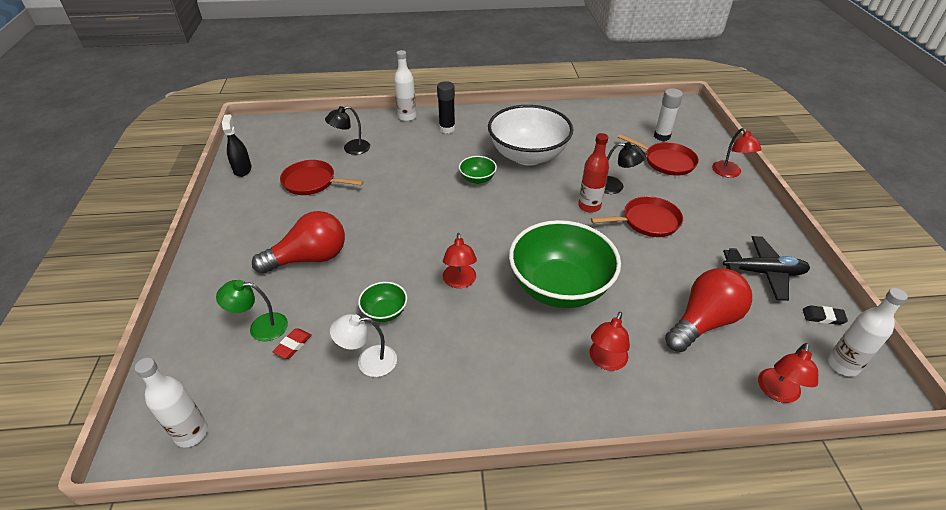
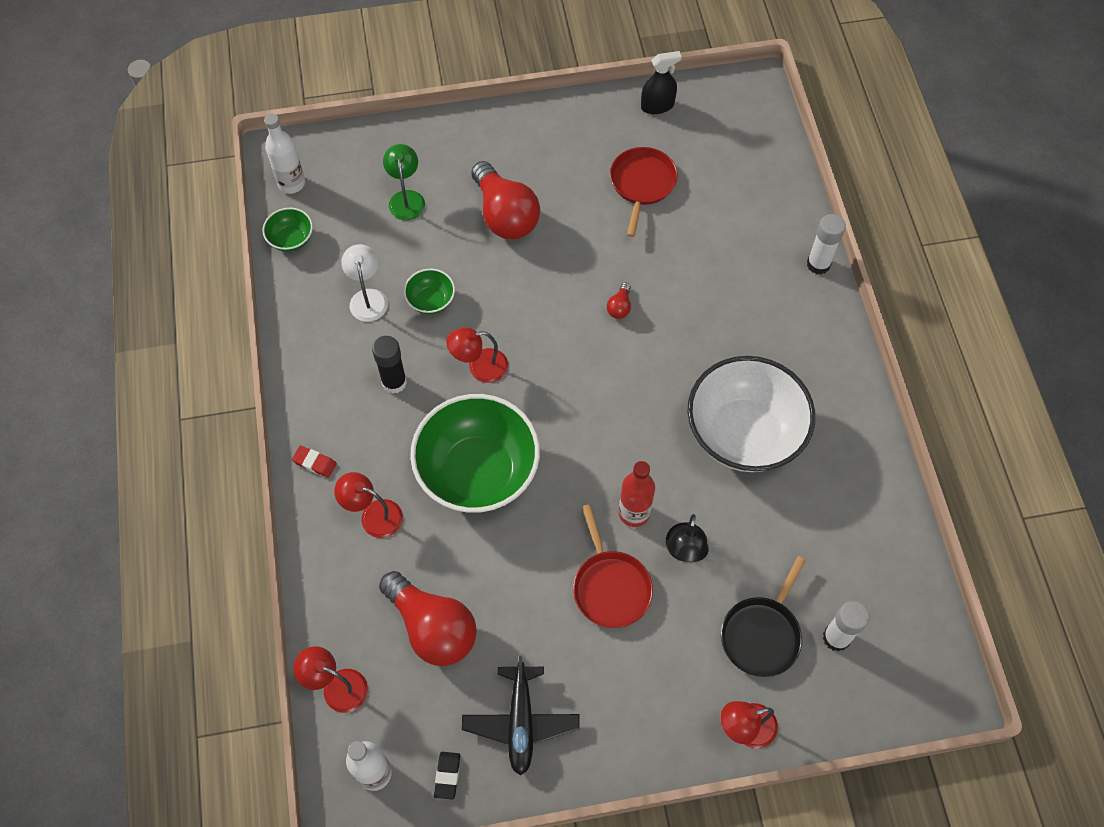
camera: 85 degrees right, 20 degrees up
red eraser [273,328,312,359] -> red eraser moved to [292,446,337,478]
black lamp [325,106,370,155] -> none
white bottle [394,50,416,121] -> white glue stick [807,214,846,274]
black glue stick [437,81,455,133] -> black glue stick moved to [372,336,407,394]
green bowl [459,156,497,184] -> green bowl moved to [263,208,313,252]
red pan [618,134,699,176] -> black pan [721,556,806,677]
none -> red light bulb [607,283,631,319]

